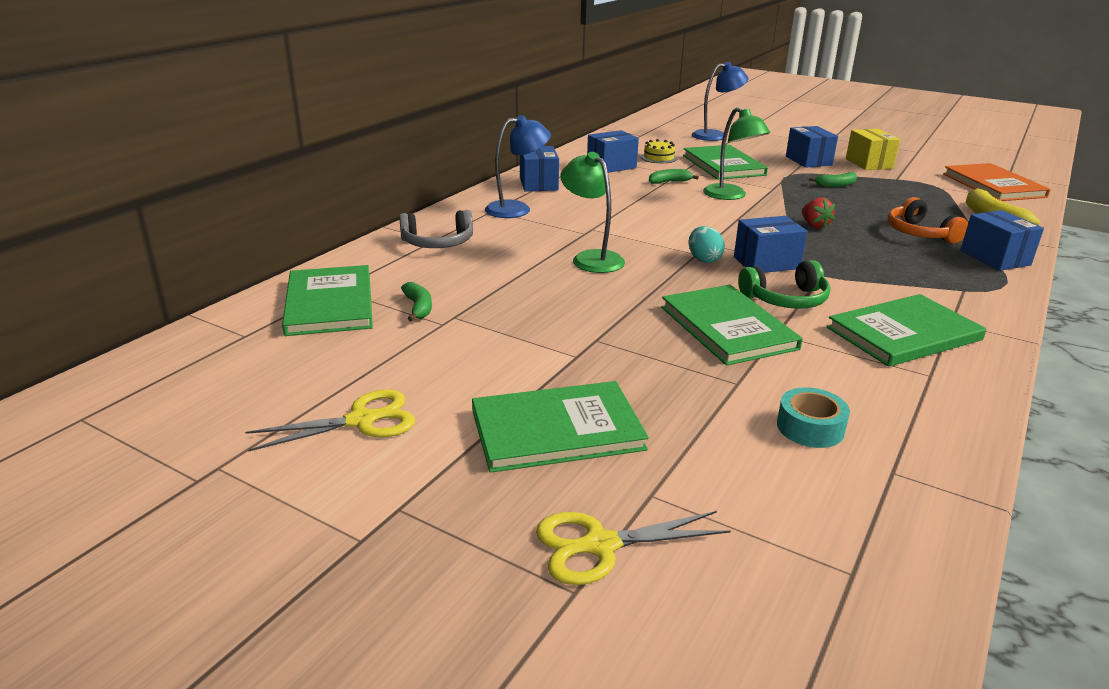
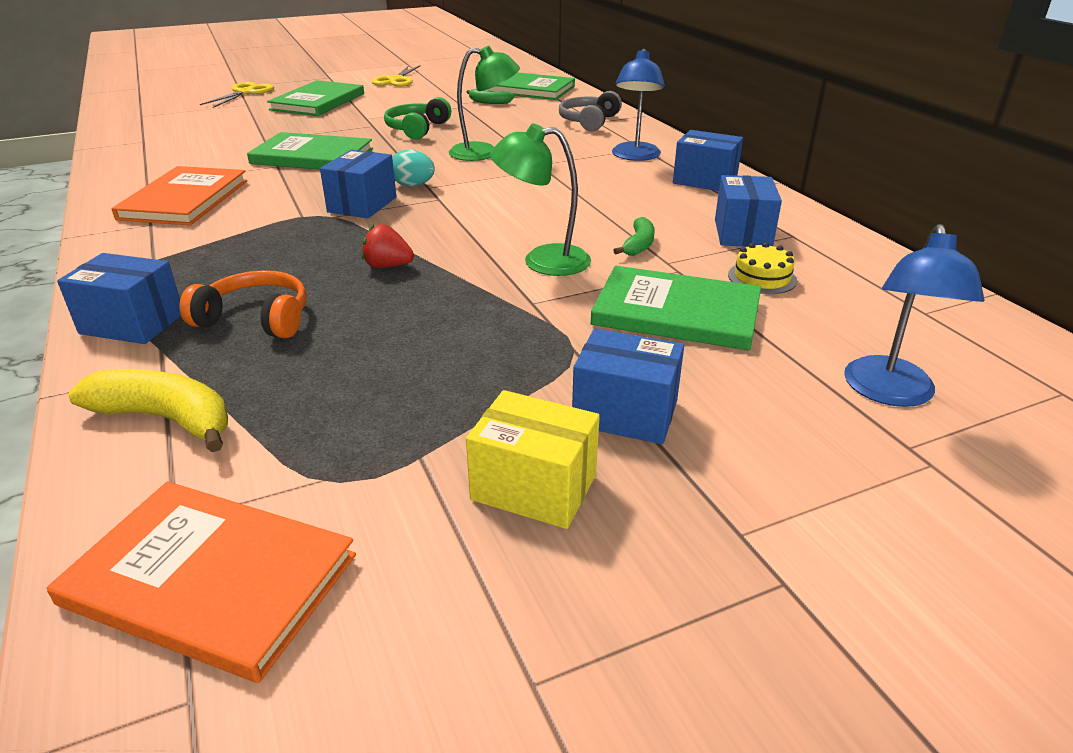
camera: 125 degrees right, 5 degrees up
green headphones [738,260,830,309] -> green headphones moved to [384,97,451,140]
turquoise tape [777,387,850,448] -> none
green banana [809,172,857,187] -> none
green book [827,294,986,367] -> orange book [111,166,247,225]

